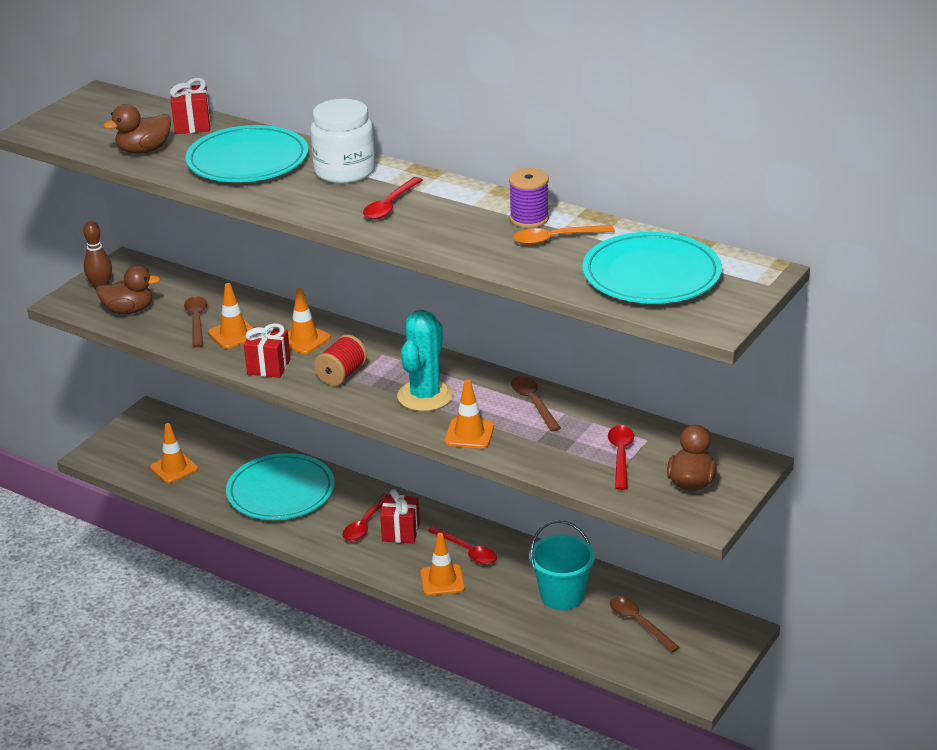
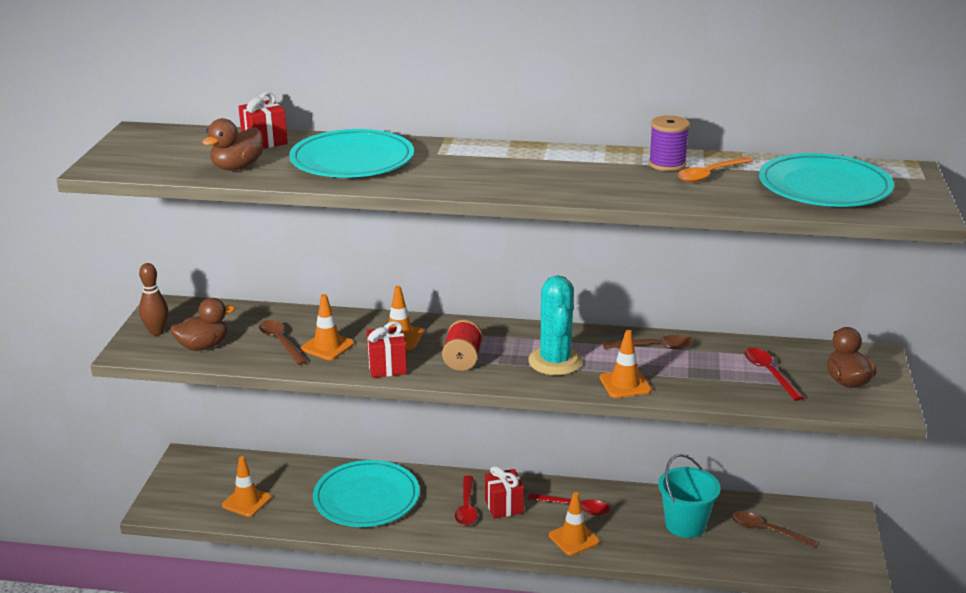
camera: 25 degrees left, 5 degrees down
white jar [310,99,375,184] -> none
red spoon [363,177,423,220] -> none
brown spoon [511,376,561,432] -> brown spoon turned 135 degrees clockwise [603,335,693,349]

